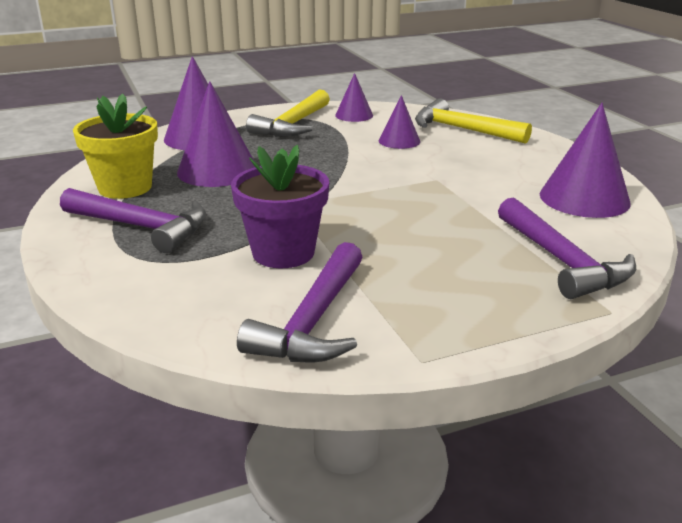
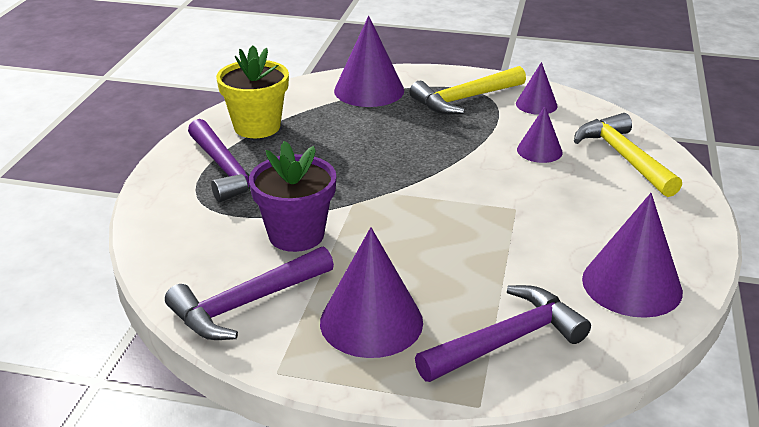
camera: 35 degrees right, 5 degrees up
purple cone [177,81,255,187] -> purple cone moved to [320,227,423,358]
purple hammer [498,198,636,299] -> purple hammer turned 135 degrees counterclockwise [415,285,591,382]

